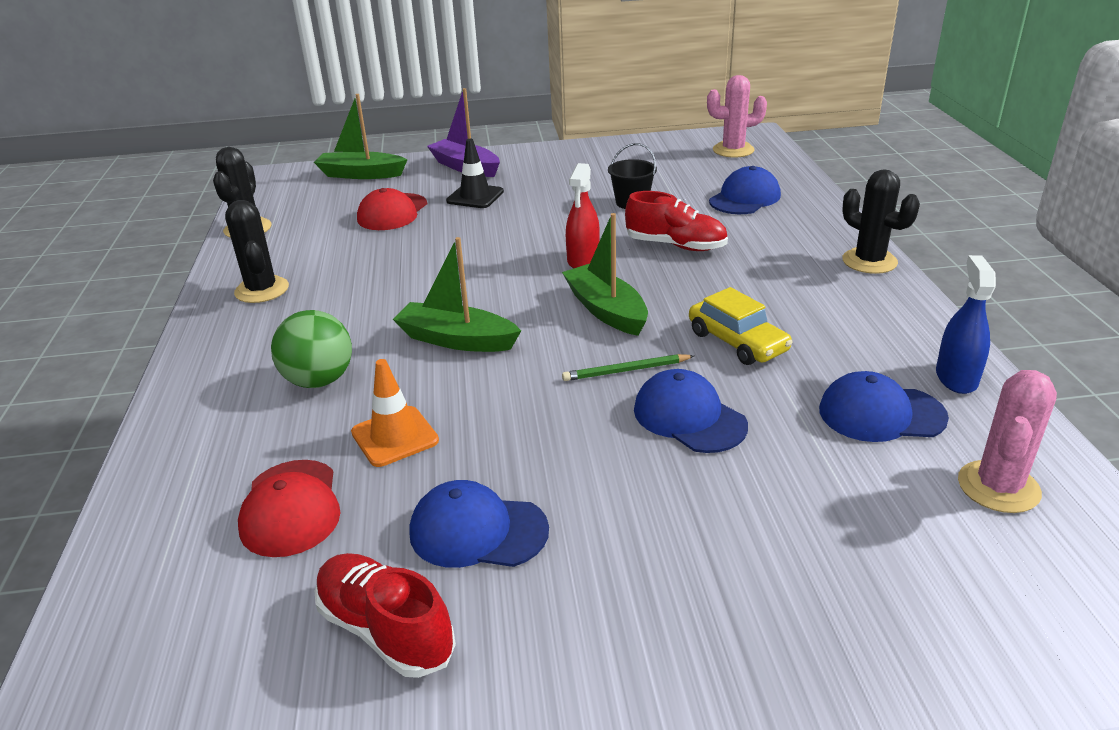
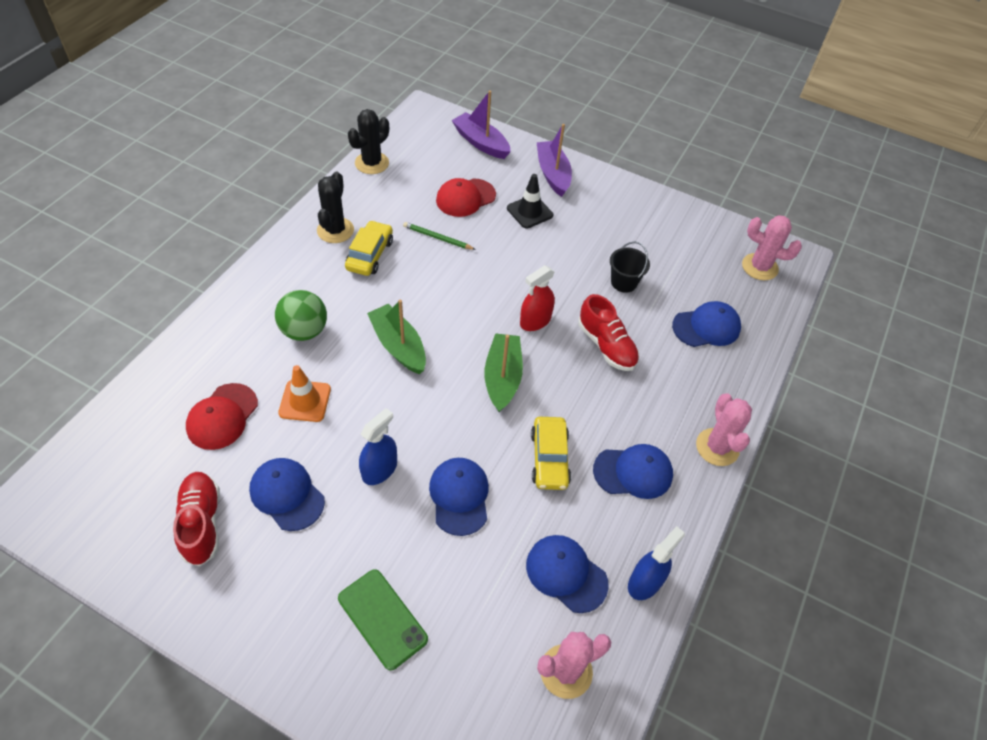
camera: 30 degrees right, 20 degrees up
green boat [314,94,408,179] -> purple boat [452,90,511,159]
green pencil [562,354,694,381] -> green pencil moved to [403,222,476,250]
black cactus [842,169,920,274] -> pink cactus [696,393,752,466]
none -> green phone [338,569,428,670]
none -> yellow car [345,220,393,276]
none -> blue spray bottle [359,408,397,485]
none -> blue cap [593,444,673,499]

